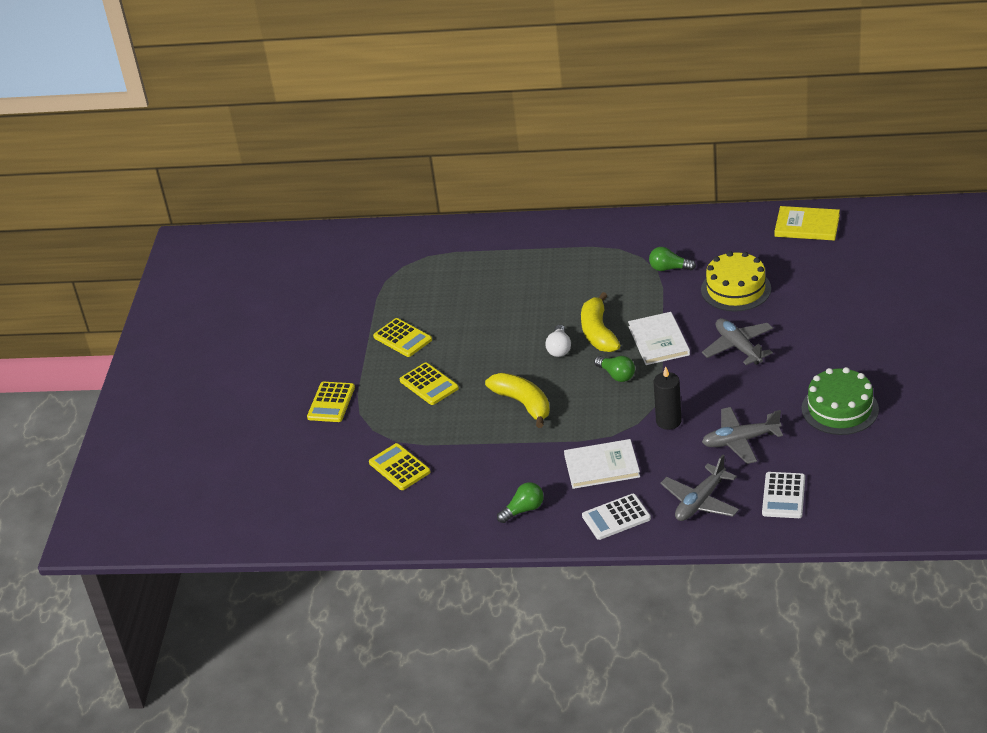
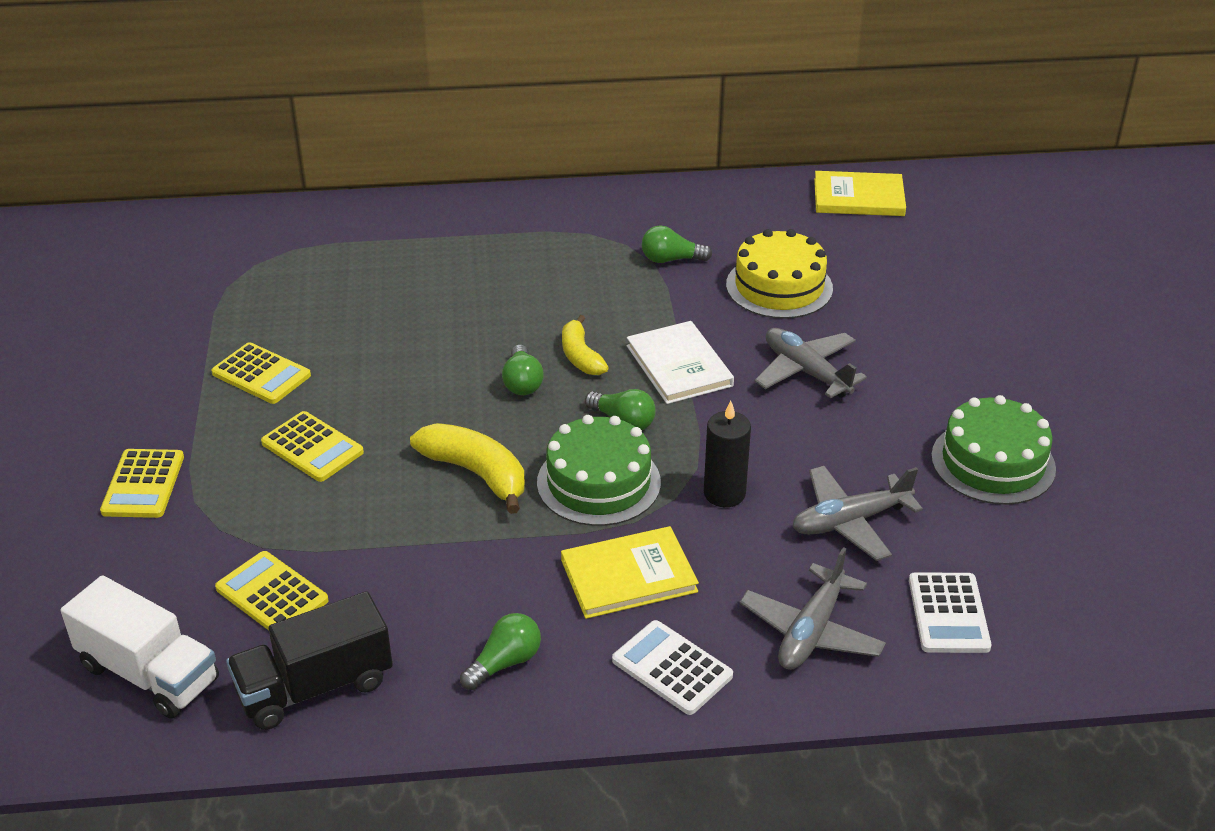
camera: 15 degrees left, 0 degrees up
white light bulb [546,325,571,357] -> green light bulb [502,344,544,395]
white book [564,439,640,489] -> yellow book [561,526,699,619]
yellow banana [581,292,620,352] -> yellow banana [562,315,609,375], size x0.66
white calculator [582,494,651,540] -> white calculator turned 75 degrees clockwise [612,620,733,715]
none -> white truck [61,575,219,719]
none -> black truck [226,591,393,730]
none -> green cake [537,415,661,526]

